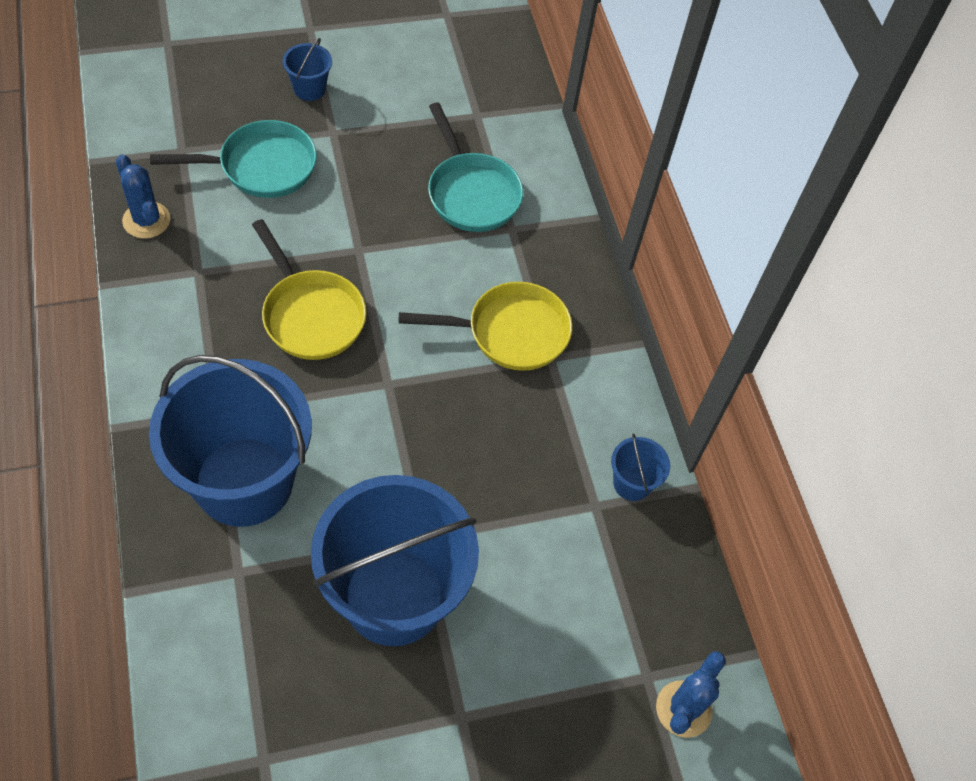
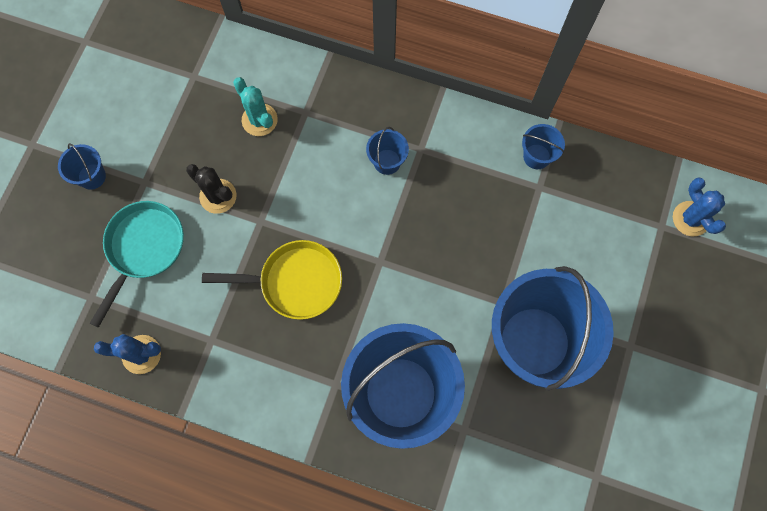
camera: 50 degrees left, 15 degrees up
yellow pan [399,282,572,371] -> blue bucket [366,127,409,175]
turquoise pan [428,102,523,232] -> turquoise cactus [233,77,278,136]
none -> black cactus [186,164,236,214]

